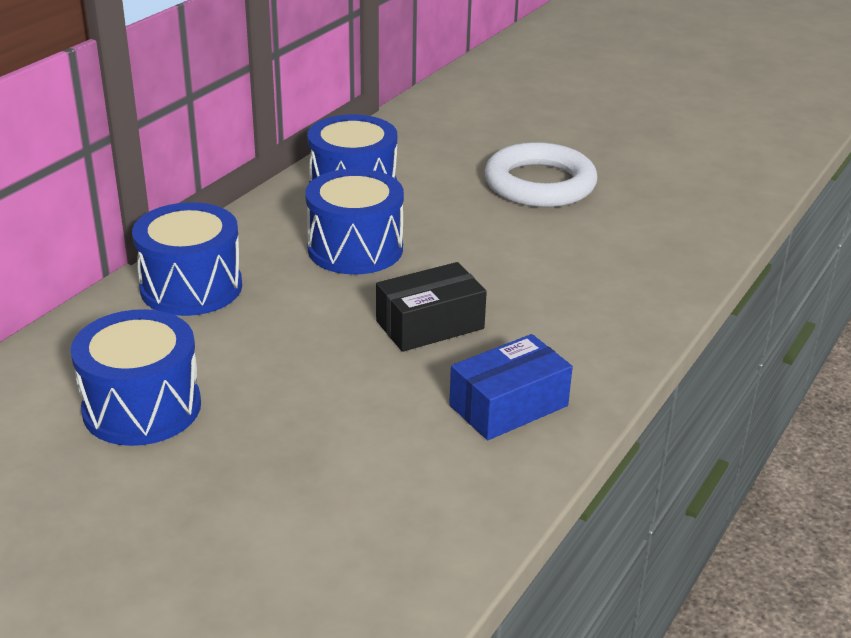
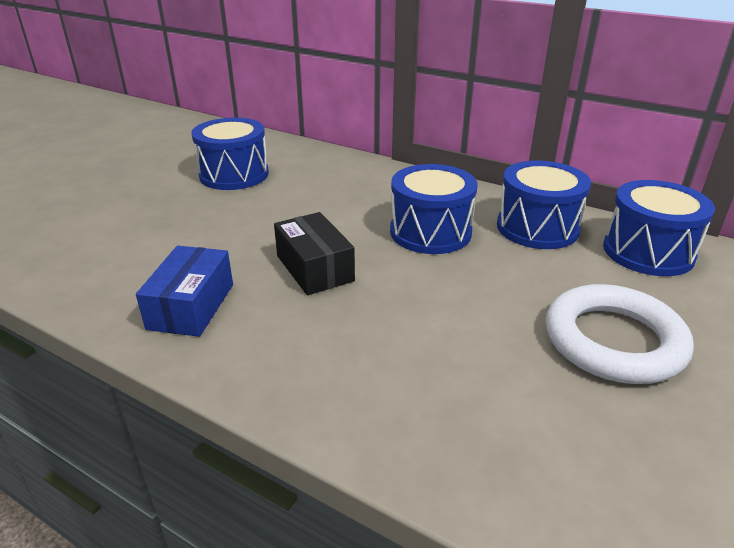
camera: 90 degrees right, 0 degrees up
blue drum [132,202,242,316] -> blue drum moved to [603,180,715,276]
blue box [449,334,573,440] -> blue box turned 45 degrees clockwise [136,246,233,337]

